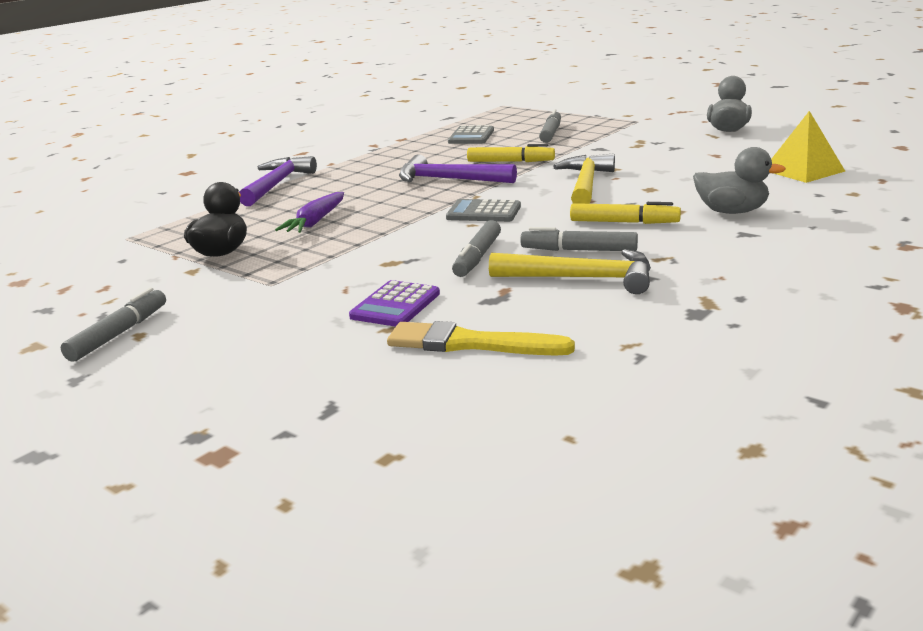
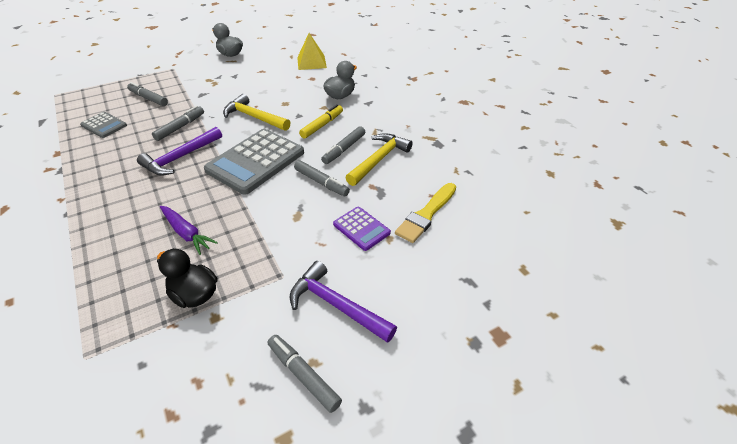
camera: 70 degrees left, 20 degrees up
purple hammer [239,156,317,206] -> purple hammer moved to [290,261,397,343]
grey calculator [446,199,521,222] -> grey calculator [204,129,304,195], size x1.97
yellow marker [467,144,555,162] -> grey marker [152,106,204,141]

